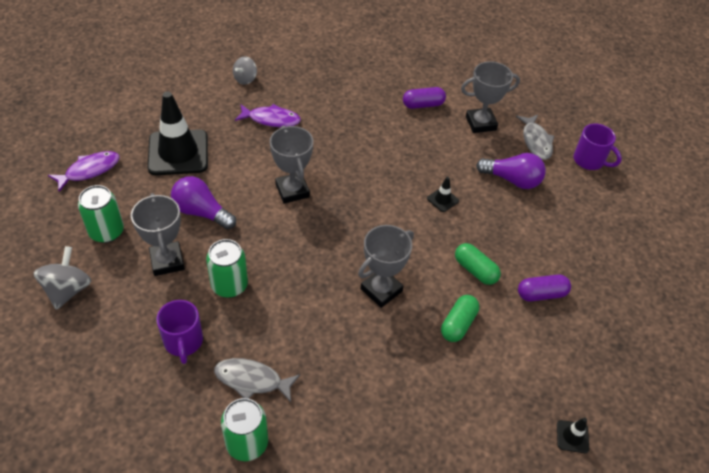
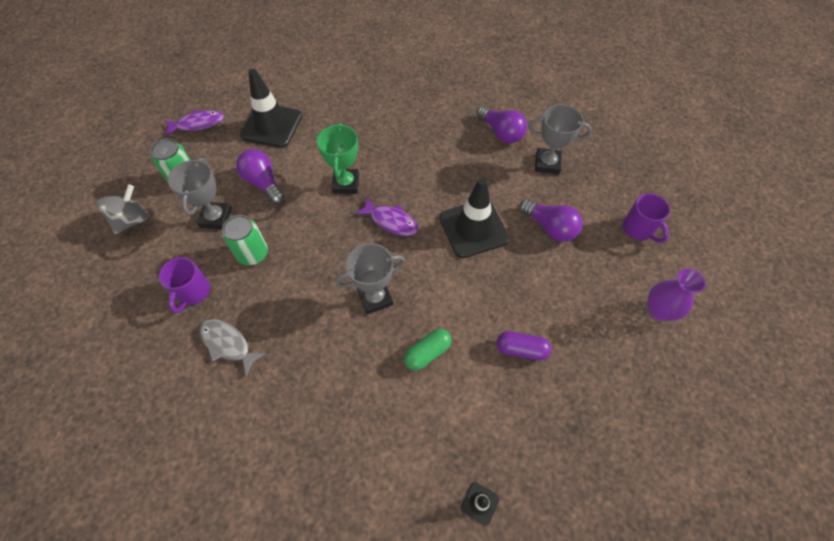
camera: 25 degrees right, 10 degrees up
green can [221,398,268,461] -> none
grey spinning top [233,57,257,85] -> none
purple fish [235,104,301,127] -> purple fish moved to [355,198,418,236]
grey trophy [270,125,313,204] -> green trophy [317,123,359,194]
purple capsule [403,87,446,109] -> purple light bulb [477,106,527,143]
black traffic cone [427,177,459,212] -> black traffic cone [440,178,509,258], size x2.41
green capsule [455,243,501,285] -> none
grey fish [516,115,554,160] -> none
none -> purple vase [647,268,706,321]

